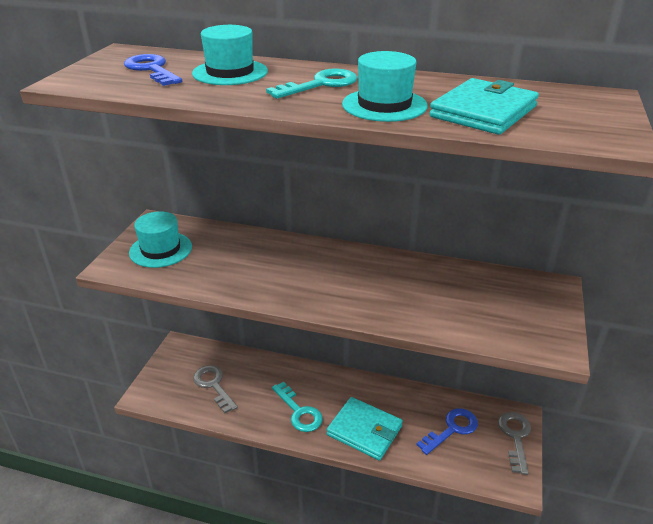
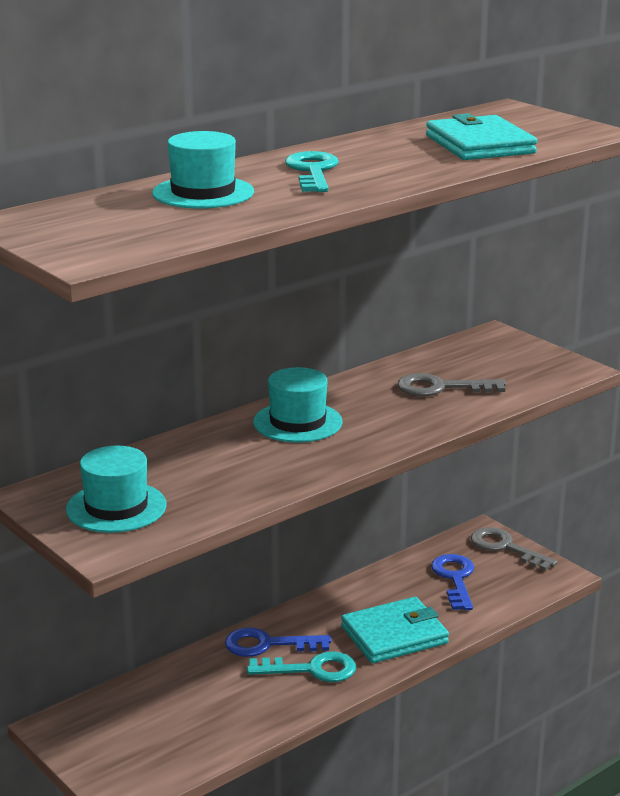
camera: 55 degrees left, 10 degrees down
blue key [124,54,182,86] -> blue key moved to [225,628,331,657]
grey key [193,365,238,413] -> grey key moved to [398,373,506,396]
turquoise hat [342,51,428,122] -> turquoise hat moved to [253,367,343,443]

